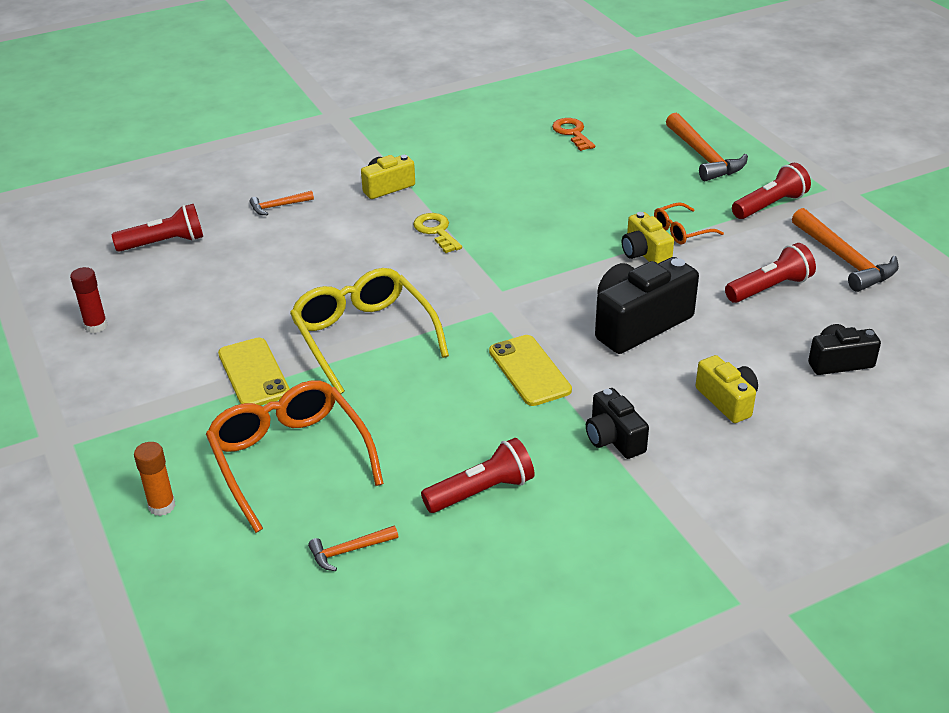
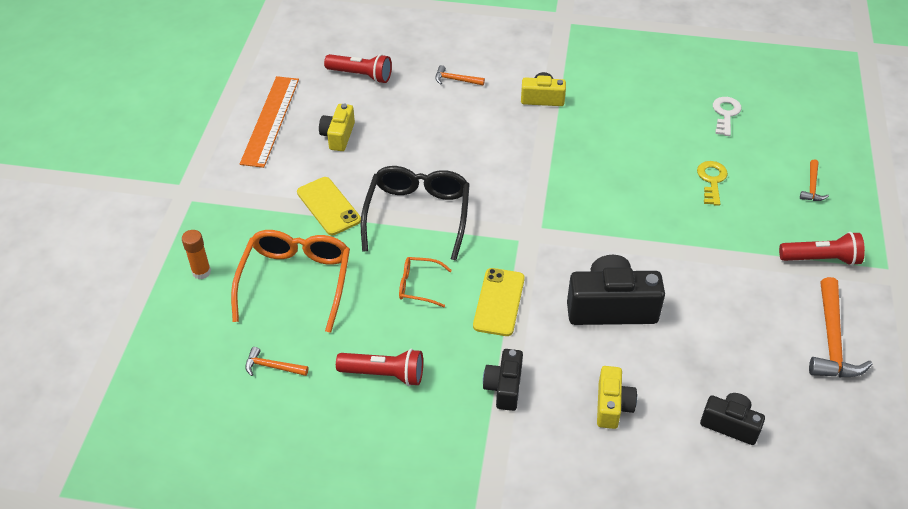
camera: 35 degrees right, 10 degrees up
red glue stick [70,267,108,333] -> orange ruler [240,76,299,168]
yellow phone [218,337,290,406] -> yellow phone turned 45 degrees counterclockwise [297,177,361,235]
yellow glasses [290,268,449,394] -> black glasses [361,166,470,261]
yellow key [413,213,462,253] -> yellow key moved to [697,161,728,206]
orange key [552,118,595,151] -> white key [713,97,741,136]
yellow camera [622,212,674,263] -> yellow camera moved to [319,104,355,151]
orange glasses [654,203,724,244] -> orange glasses moved to [399,257,452,307]
orange hammer [666,113,748,181] -> orange hammer [800,159,829,201], size x0.52
red flashlight [725,243,816,303] -> none

